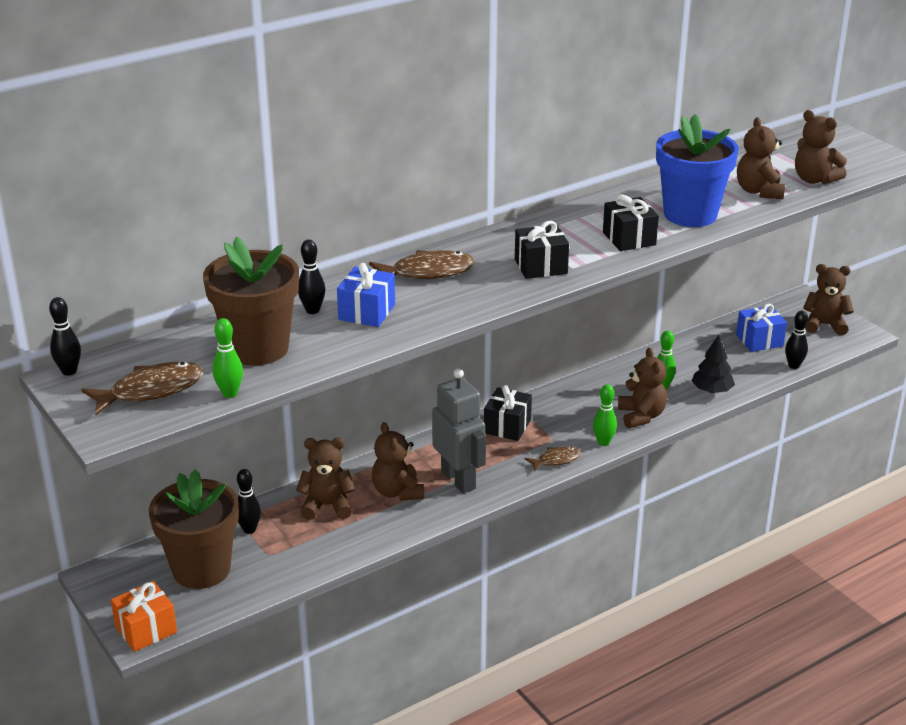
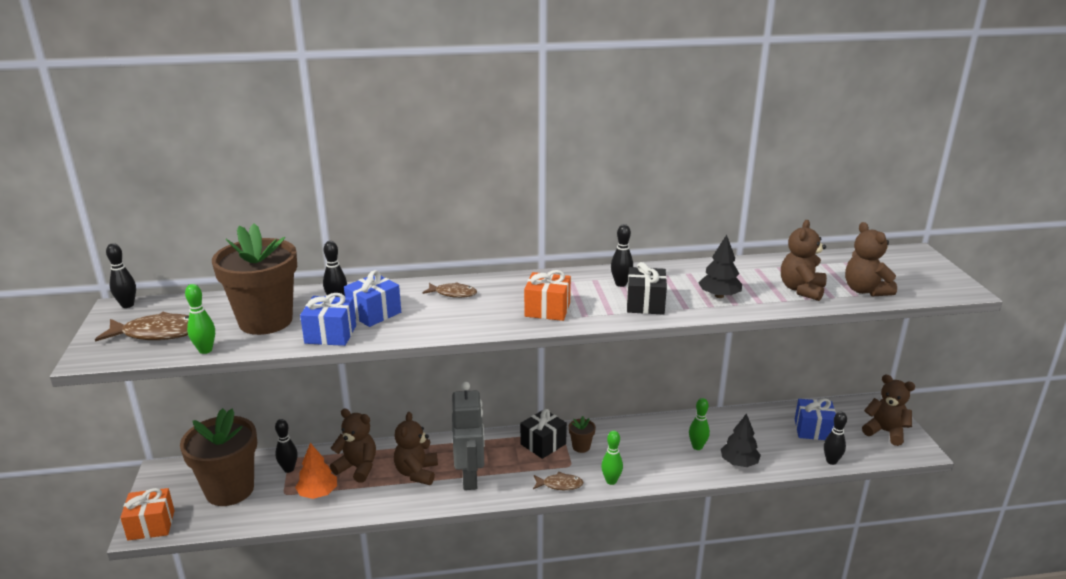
camera: 25 degrees right, 5 degrees down
brown fish [369,250,475,279] -> brown fish [422,282,477,298], size x0.59
black gift [515,221,569,279] -> orange gift [524,270,571,321]
brown teddy bear [618,348,667,428] -> none
blue flower pot [656,114,739,227] -> black tree [698,235,742,298]
none -> orange tree [295,443,337,499]
none -> blue gift [300,293,356,346]
none -> brown flower pot [569,416,596,453]
none -> black bowling pin [611,224,633,287]

